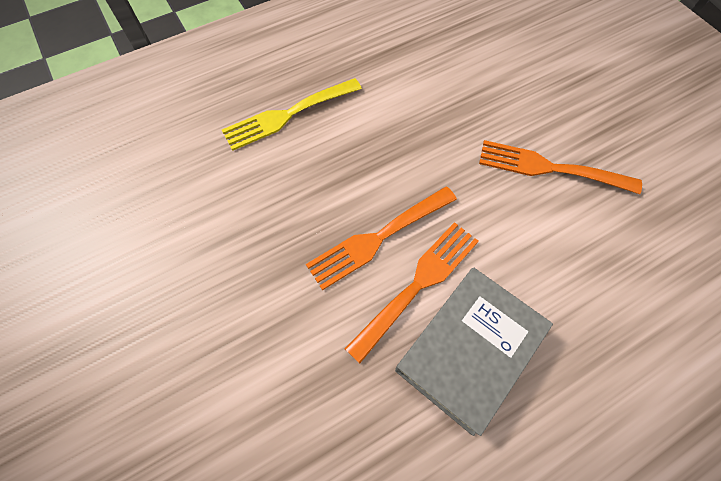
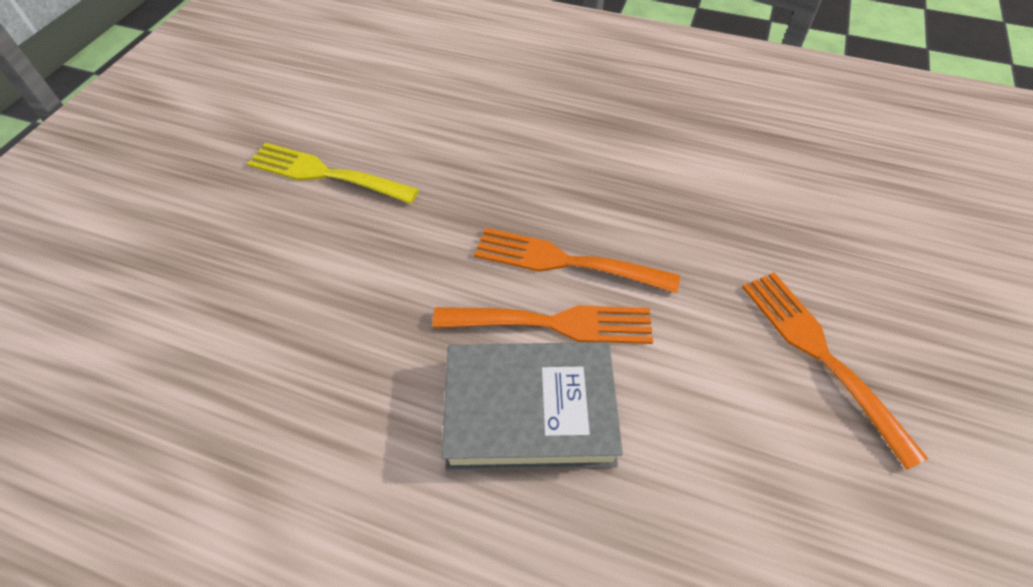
camera: 50 degrees right, 10 degrees down
yellow fork [222,78,362,151] -> yellow fork moved to [247,143,419,204]

